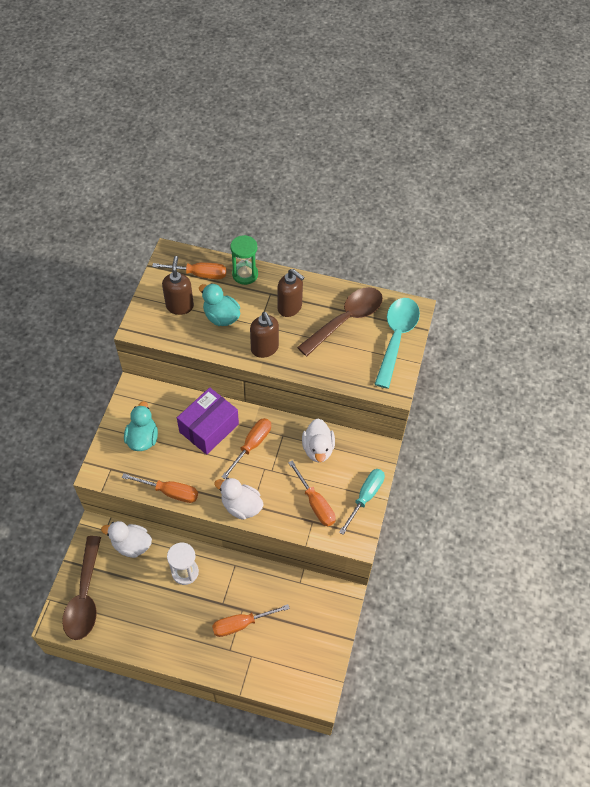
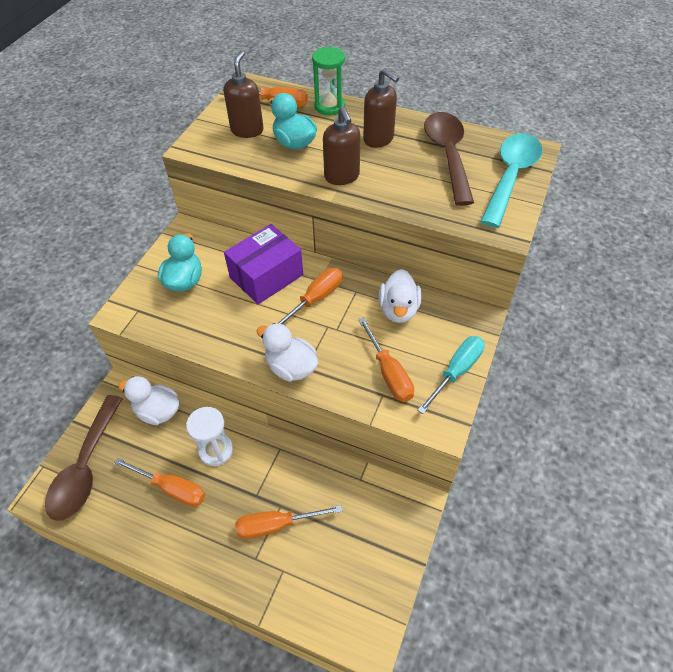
camera: 10 degrees right, 5 degrees down
orange screwdriver [122,473,198,503] -> orange screwdriver moved to [114,458,205,507]
brown spoon [297,287,383,356] -> brown spoon turned 60 degrees counterclockwise [424,112,474,206]

